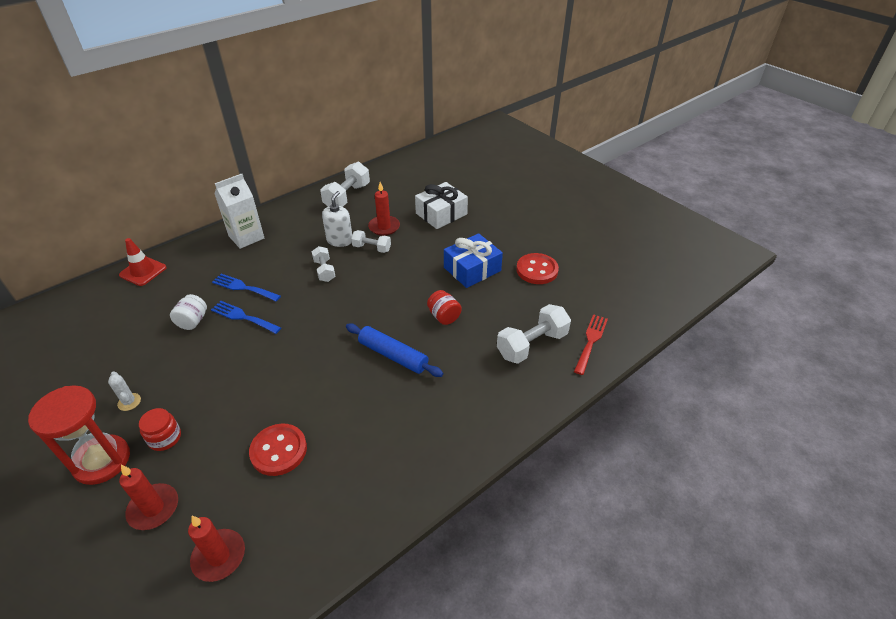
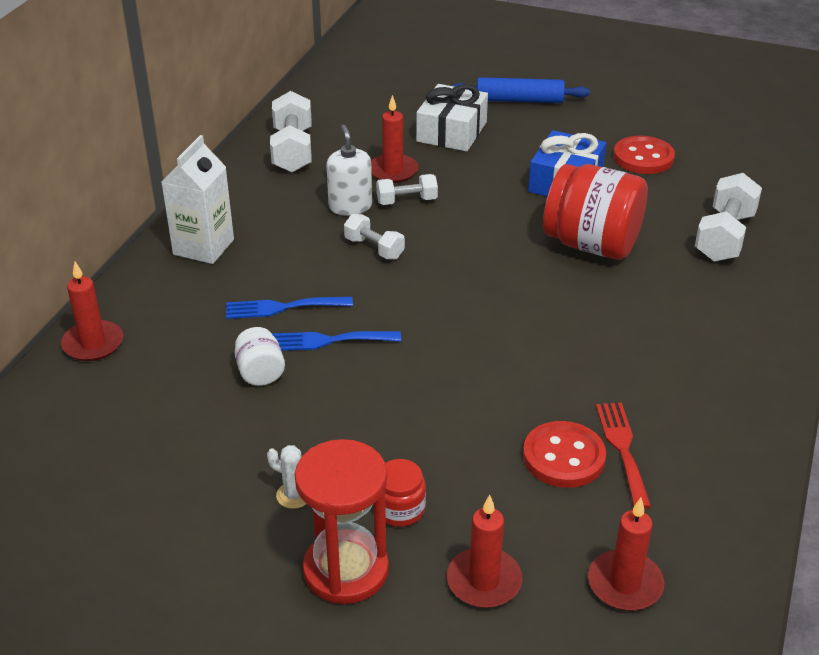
camera: 30 degrees left, 5 degrees down
red traffic cone [119,238,167,286] -> red candle [61,262,123,361]
blue rolling pin [346,323,443,377] -> blue rolling pin moved to [452,77,590,103]
red jar [427,290,462,325] -> red jar [543,164,648,260], size x2.12
red fork [574,314,608,375] -> red fork moved to [596,403,651,509]

